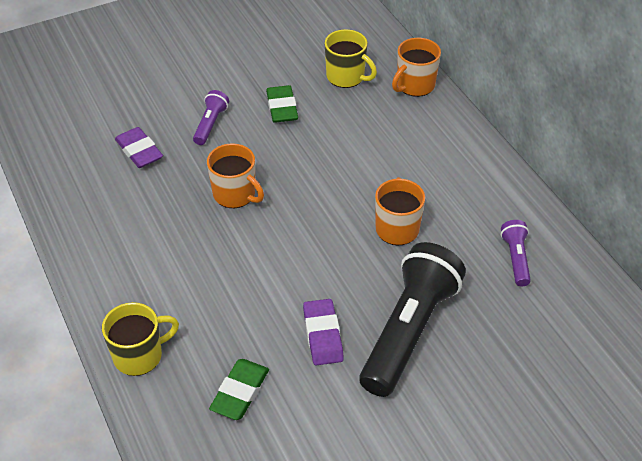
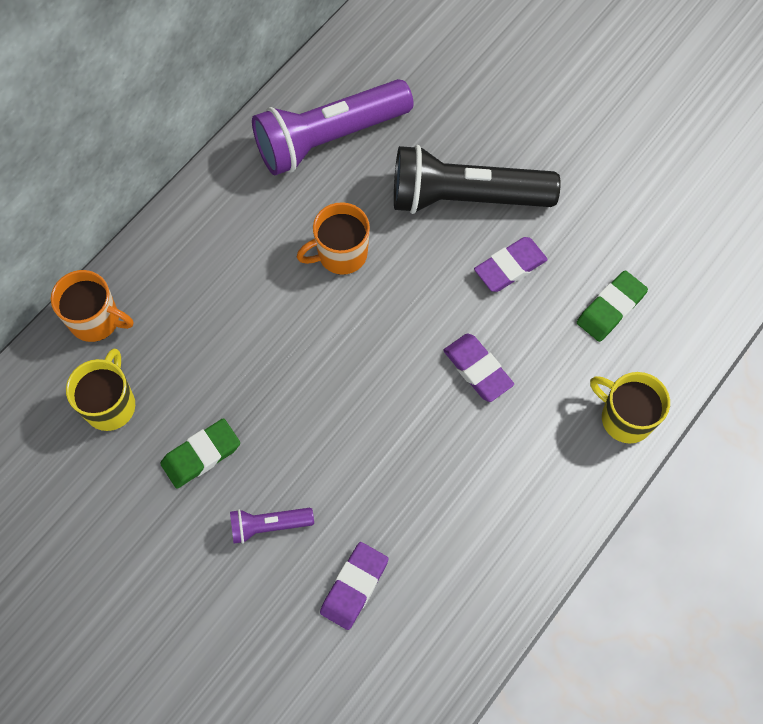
camera: 115 degrees left, 20 degrees up
orange mug [207,143,264,208] -> none
green eraser [209,359,269,420] -> green eraser turned 45 degrees counterclockwise [577,270,648,342]
purple flashlight [501,220,531,286] -> purple flashlight [252,79,414,176], size x2.20
none -> purple eraser [443,333,514,402]

